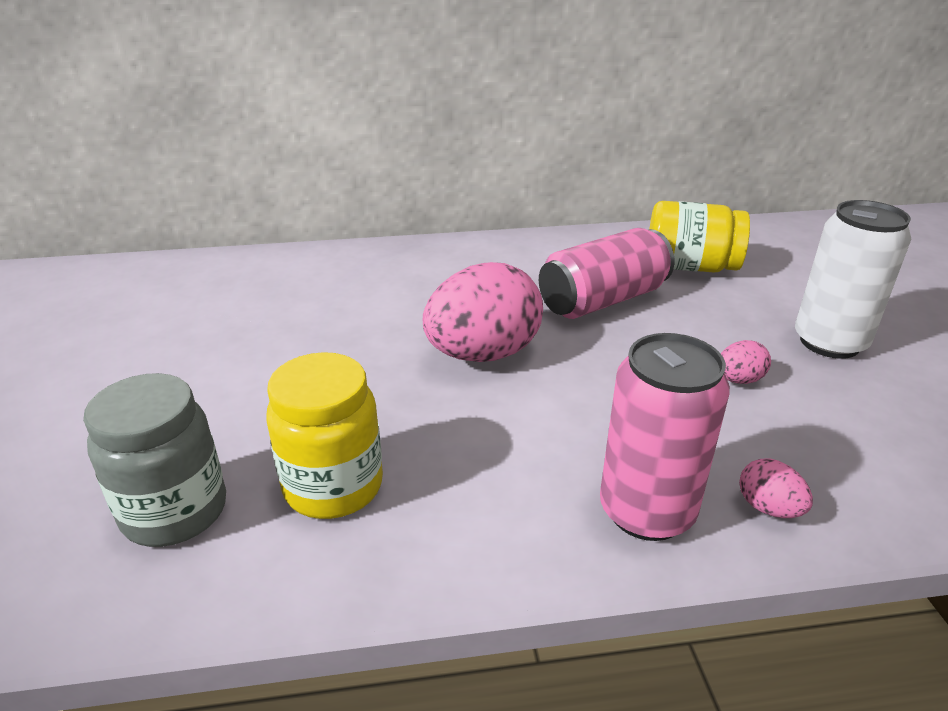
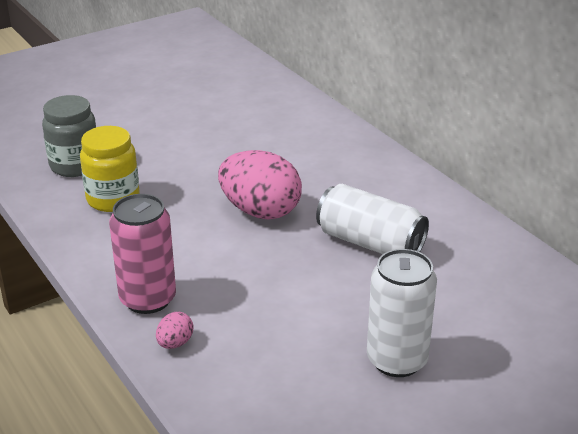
camera: 65 degrees right, 0 degrees up
pink can [539,228,674,319] -> white can [316,184,429,254]
yellow jar [650,201,750,273] -> none
pink egg [721,340,771,384] -> none

